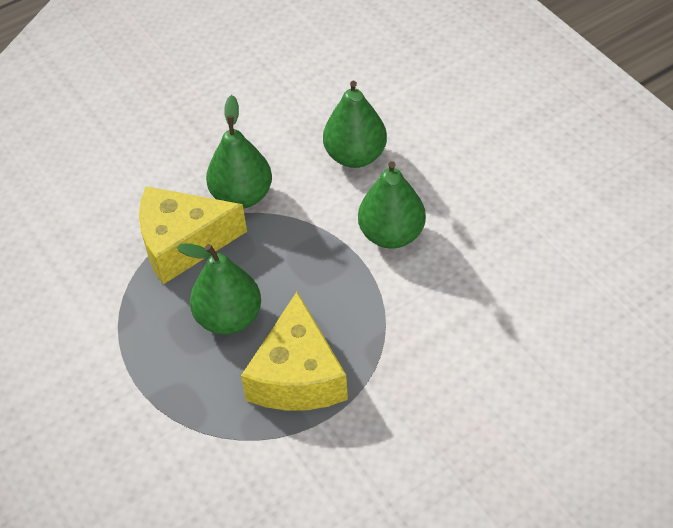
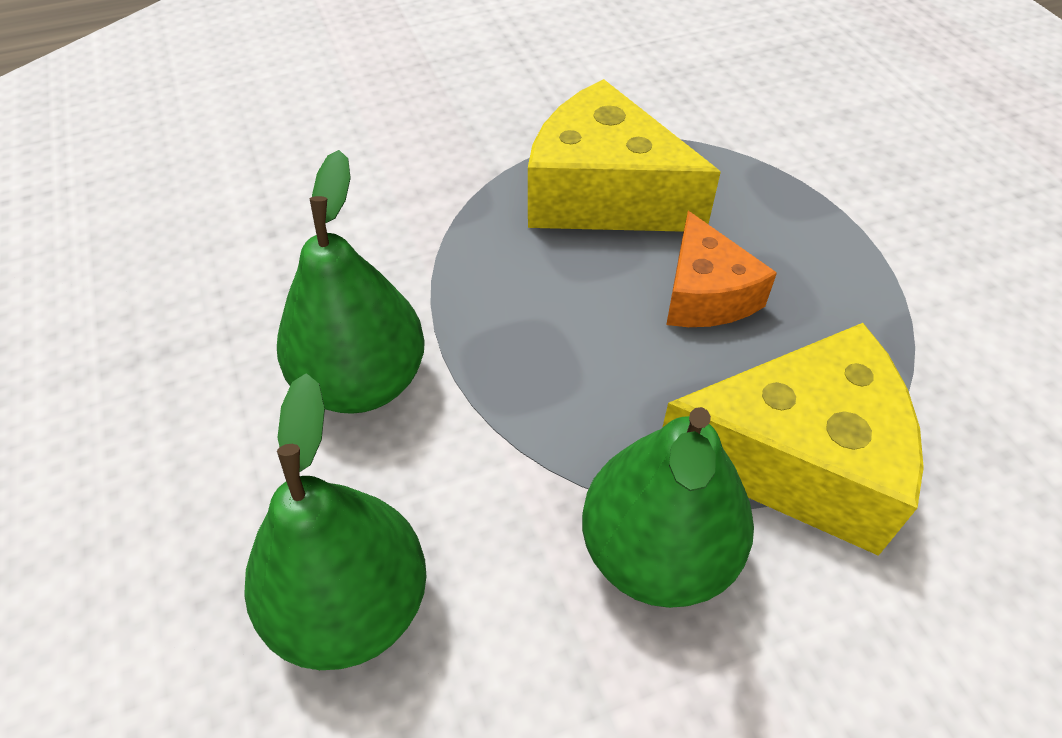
camera: 170 degrees left, 0 degrees up
green pear [177,243,261,335] -> orange cheese [666,211,777,327]
yellow cheese [241,292,348,411] -> yellow cheese turned 75 degrees counterclockwise [528,79,721,232]

